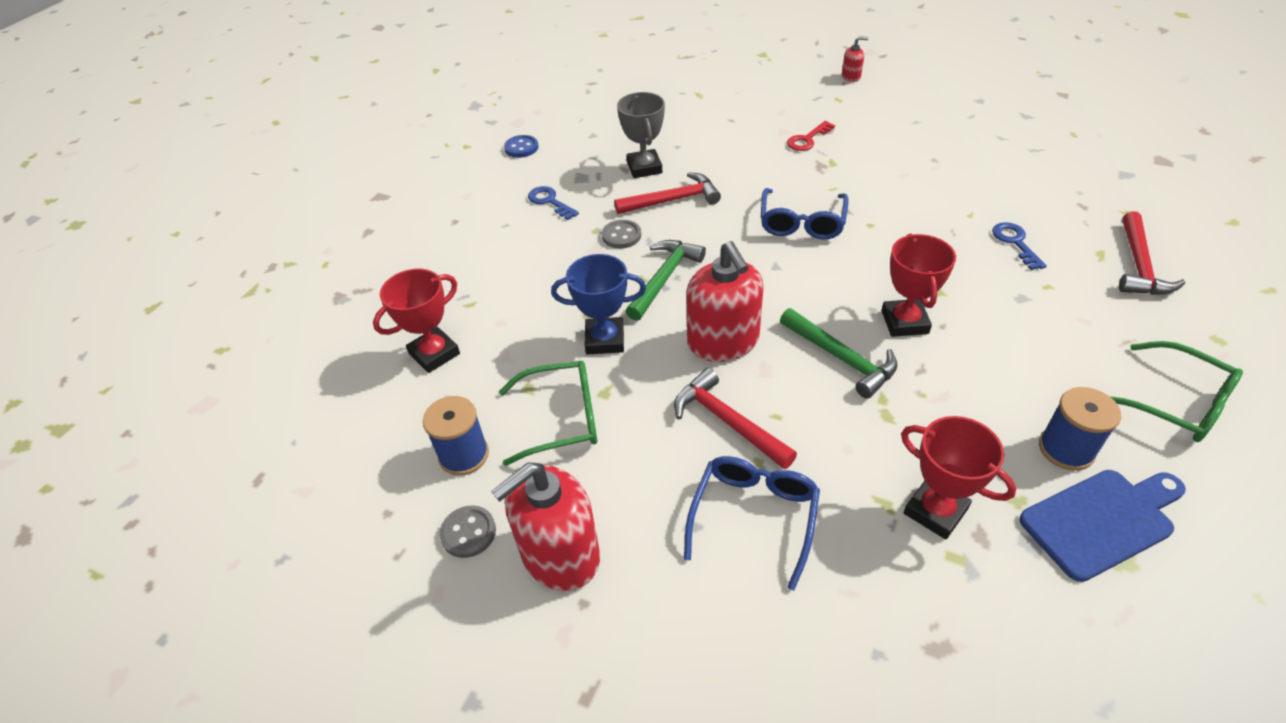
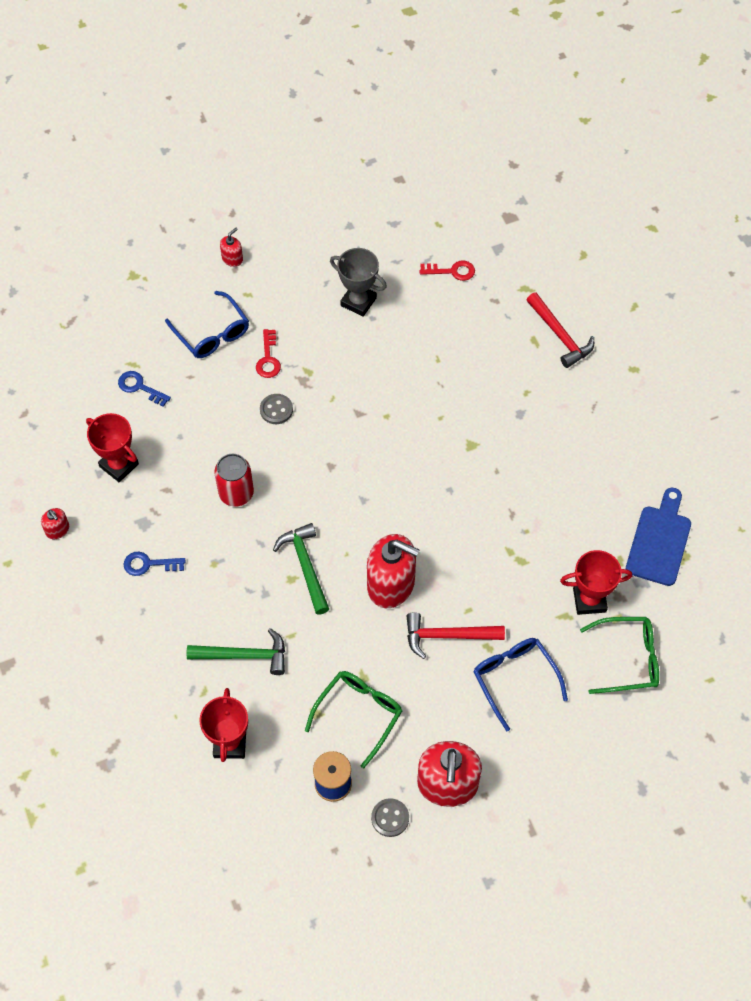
camera: 50 degrees left, 15 degrees up
blue button [504,135,539,158] -> red soap dispenser [41,508,69,539]
blue trophy [551,254,646,354] -> none
grey button [602,220,641,248] -> grey button moved to [260,394,293,424]
red hammer [614,172,721,214] -> red can [215,454,254,507]
grey trophy [617,92,665,178] -> grey trophy moved to [330,248,387,317]
blue glasses [761,188,849,239] -> blue glasses moved to [165,291,249,358]
green hammer [780,308,897,399] -> green hammer moved to [187,628,285,675]
red trophy [881,234,956,337] -> red trophy moved to [86,413,139,482]
blue key [992,222,1047,270] -> blue key moved to [118,371,171,407]
blue spool [1039,387,1121,471] -> none
green glasses [1110,341,1243,442] -> green glasses moved to [580,617,659,694]
none -> red key [419,261,475,281]

